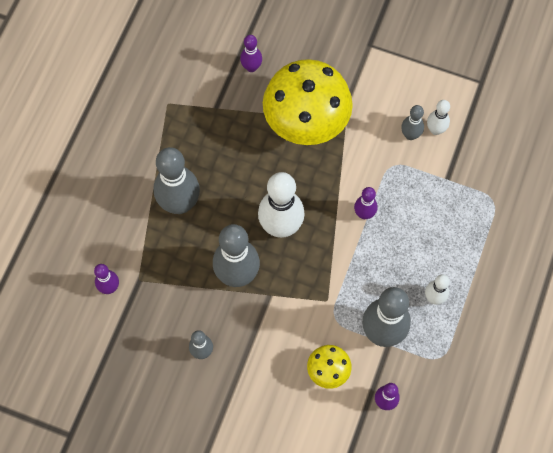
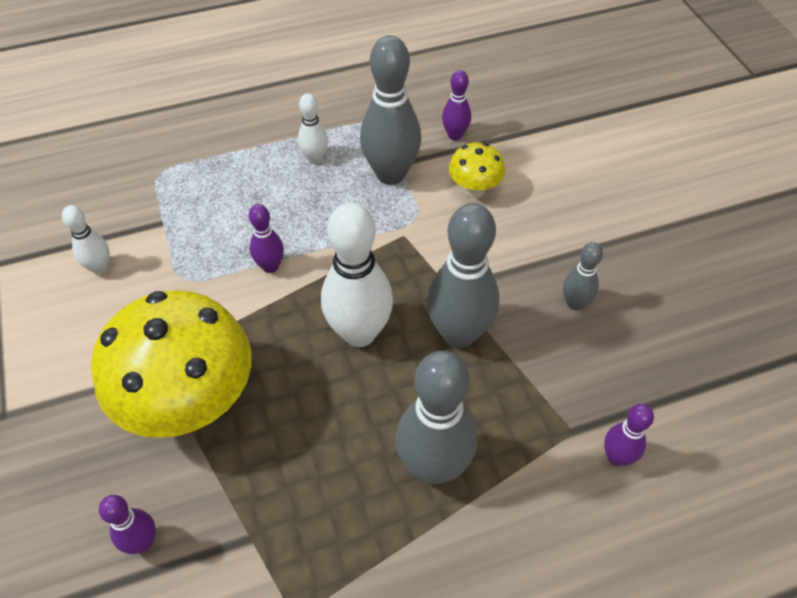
camera: 130 degrees left, 15 degrees down
grey bowling pin [401,105,424,140] -> none

